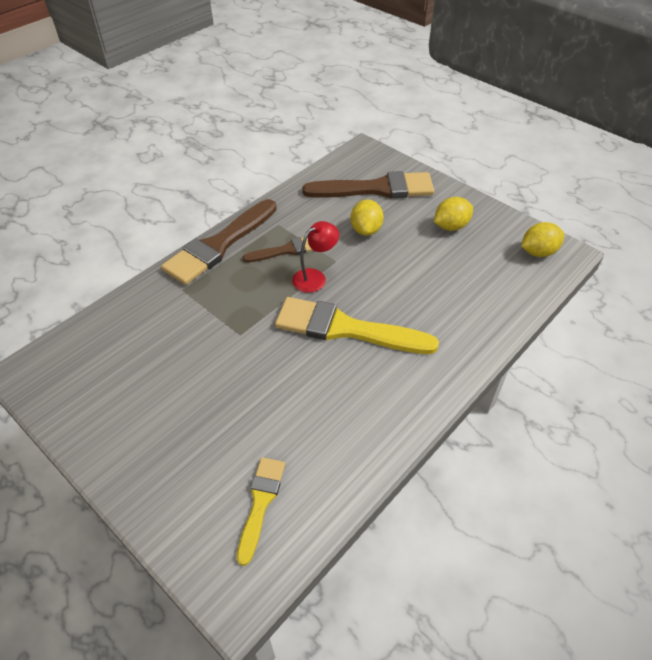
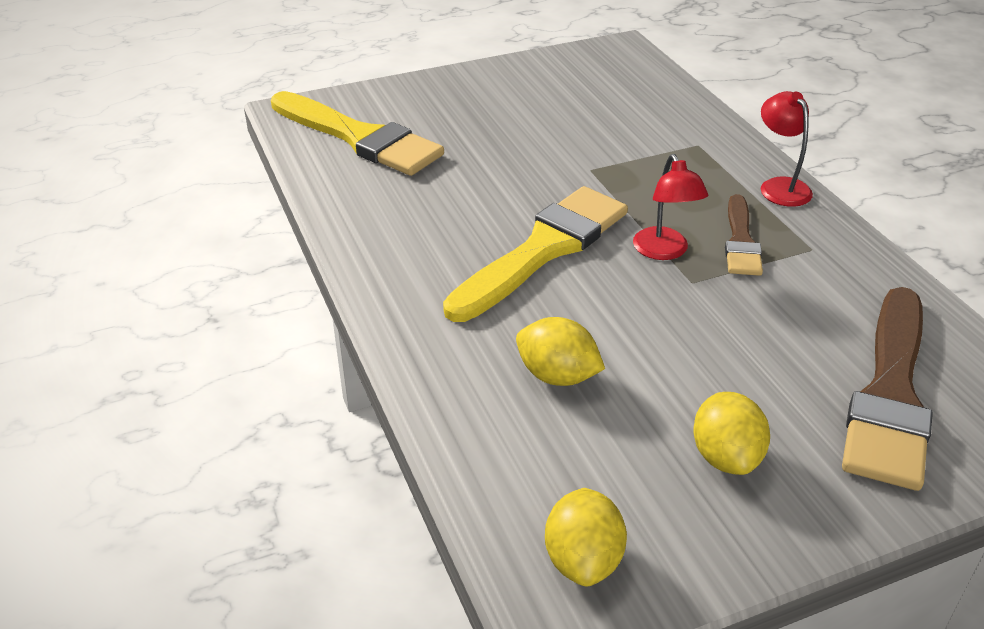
camera: 115 degrees right, 10 degrees down
brown brush [161,199,277,285] -> red lamp [761,91,813,207]
yellow brush [237,457,285,566] -> yellow brush [271,91,444,176], size x1.83
yellow lemon [351,199,384,236] -> yellow lemon moved to [516,317,605,386]

